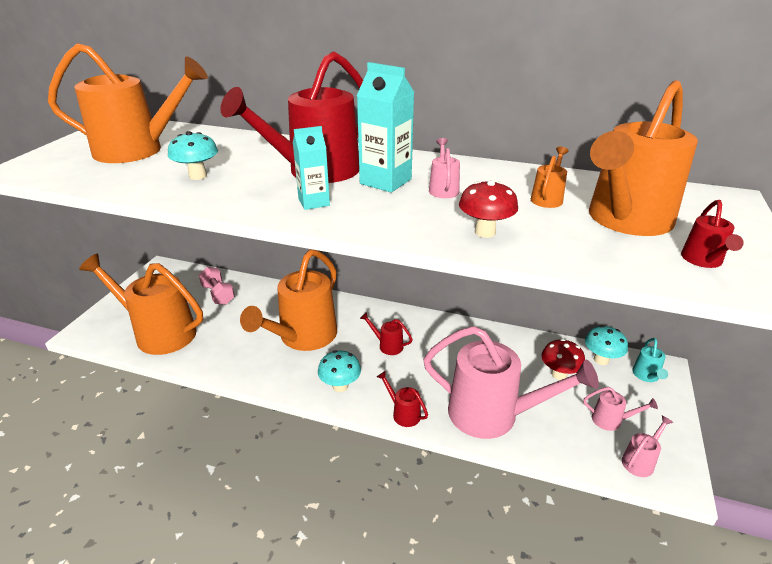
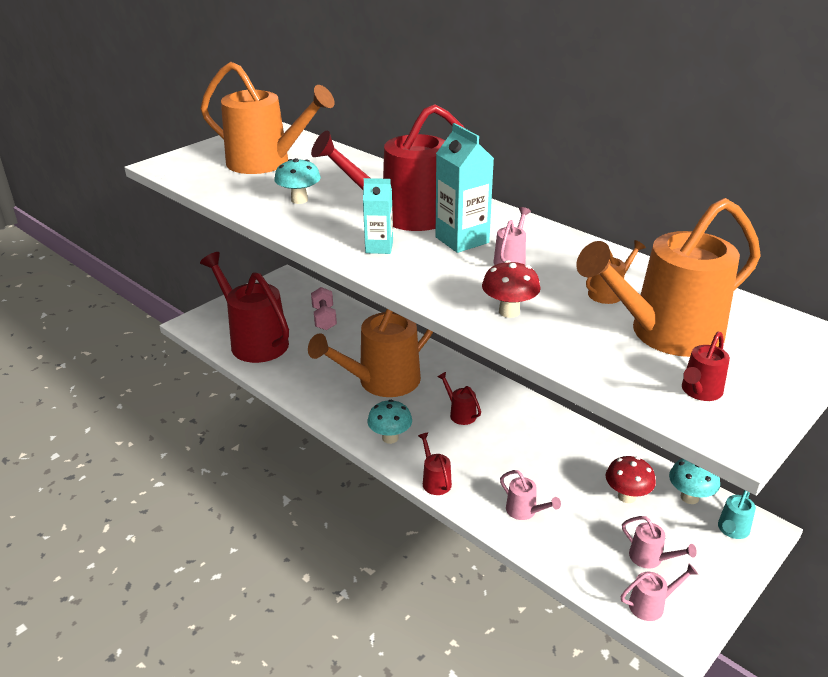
camera: 25 degrees right, 0 degrees up
orange watering can [79,254,203,355] -> red watering can [200,252,289,363]
pink watering can [423,326,599,439] -> pink watering can [500,470,561,520], size x0.41

